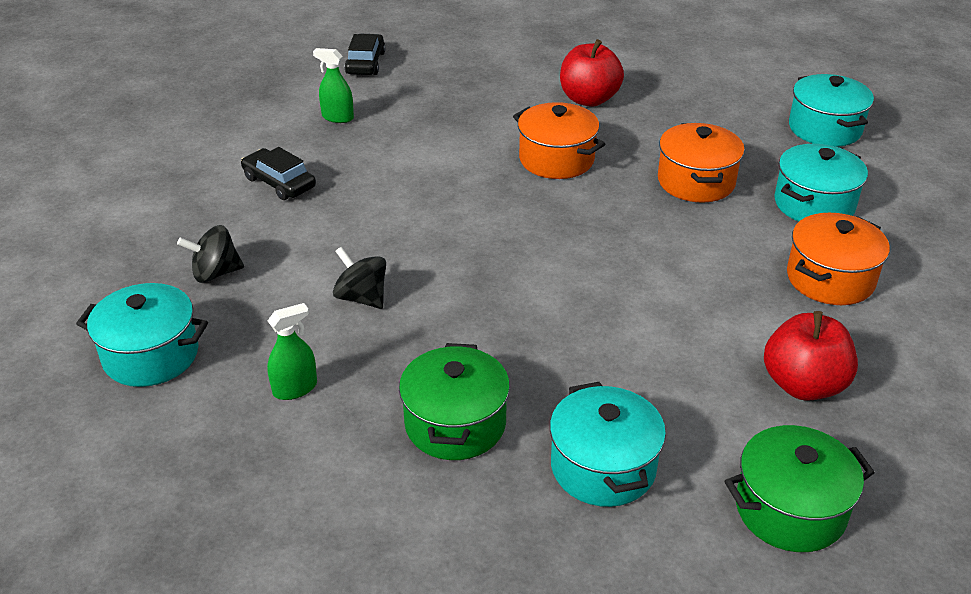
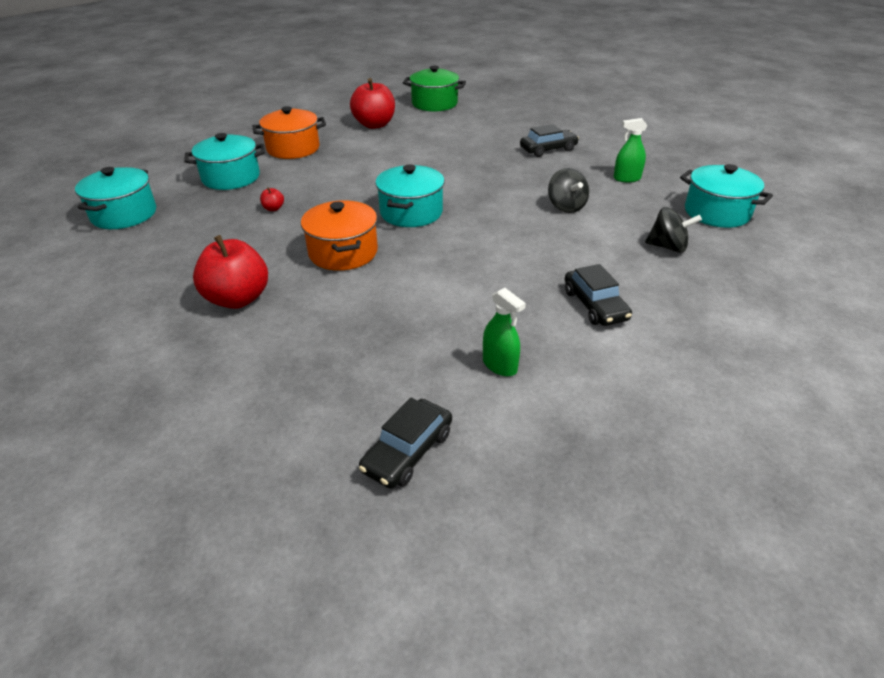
camera: 150 degrees left, 0 degrees up
green pot [399,343,510,460] -> black car [520,124,579,157]
turquoise pot [550,382,666,507] -> turquoise pot moved to [375,165,445,227]
orange pot [658,123,745,203] -> red apple [260,187,284,211]

